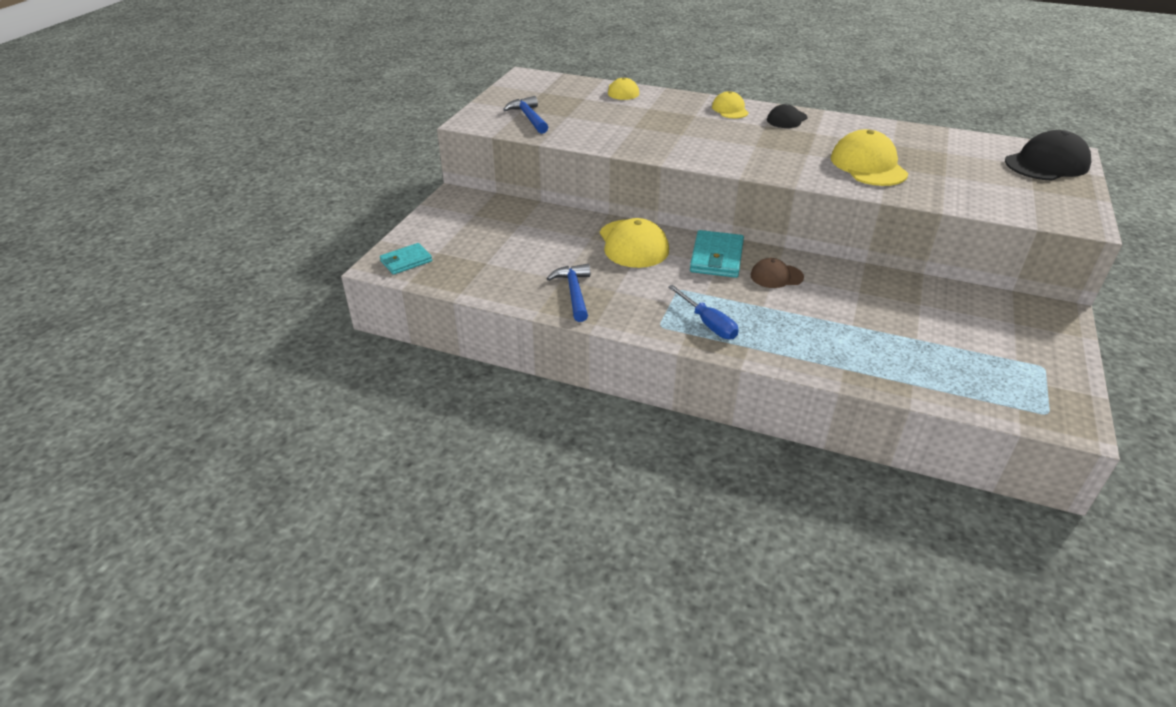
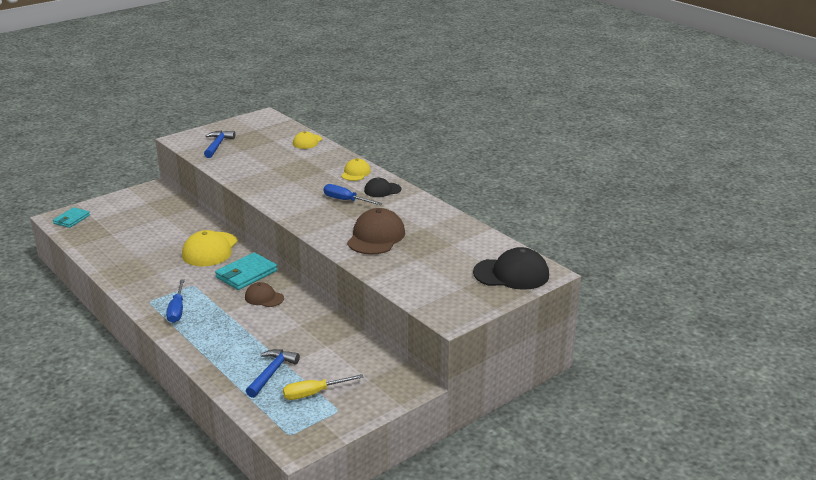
camera: 30 degrees right, 10 degrees down
turquoise wallet [380,243,432,275] -> turquoise wallet turned 60 degrees counterclockwise [53,207,90,228]
blue hammer [547,264,590,322] -> blue hammer moved to [246,349,300,398]
yellow cap [831,129,908,186] -> brown cap [347,208,405,255]
none -> yellow screwdriver [283,374,364,400]
none -> blue screwdriver [323,184,382,205]

